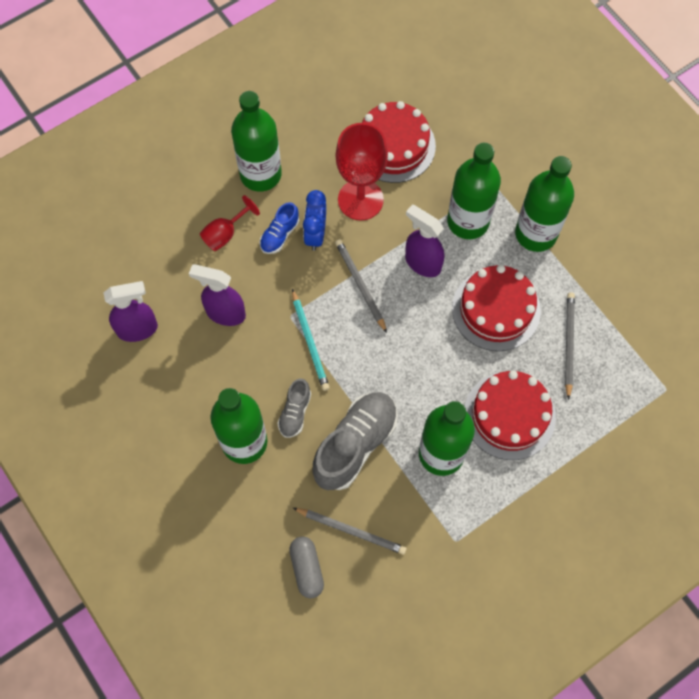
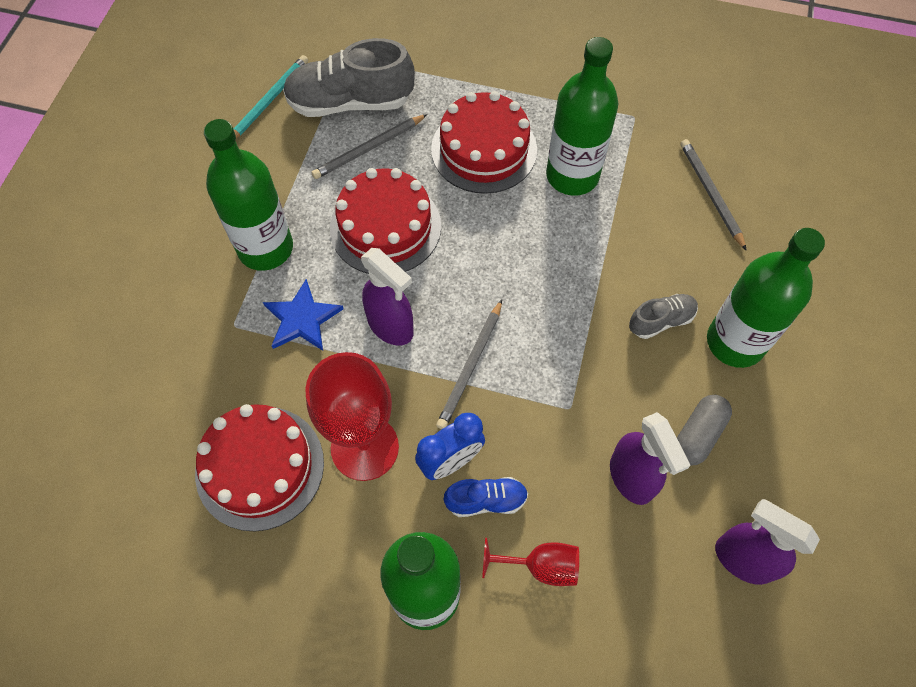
camera: 130 degrees left, 5 degrees down
grey capsule [289,536,324,598] -> grey capsule moved to [677,395,732,466]
turquoise pencil [292,289,330,391] -> turquoise pencil moved to [233,55,308,138]
grey shoe [313,392,398,490] -> grey shoe moved to [283,38,415,117]
purple spray bottle [405,205,444,277] -> purple spray bottle turned 45 degrees counterclockwise [361,248,414,346]
green bottle [447,143,501,239] -> blue star [263,279,343,351]

